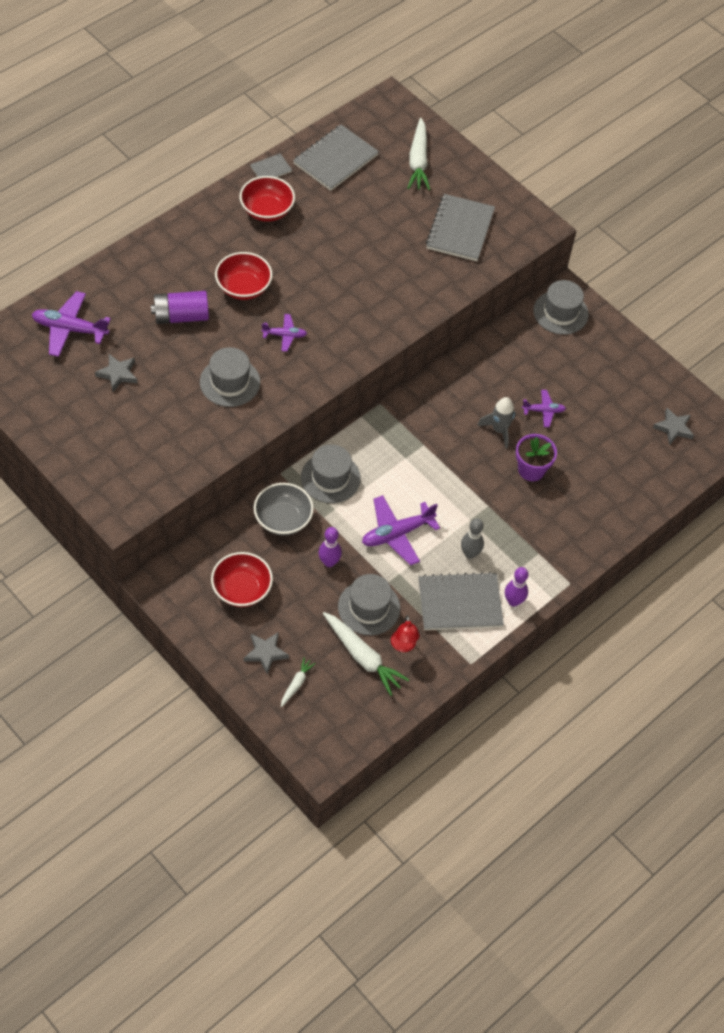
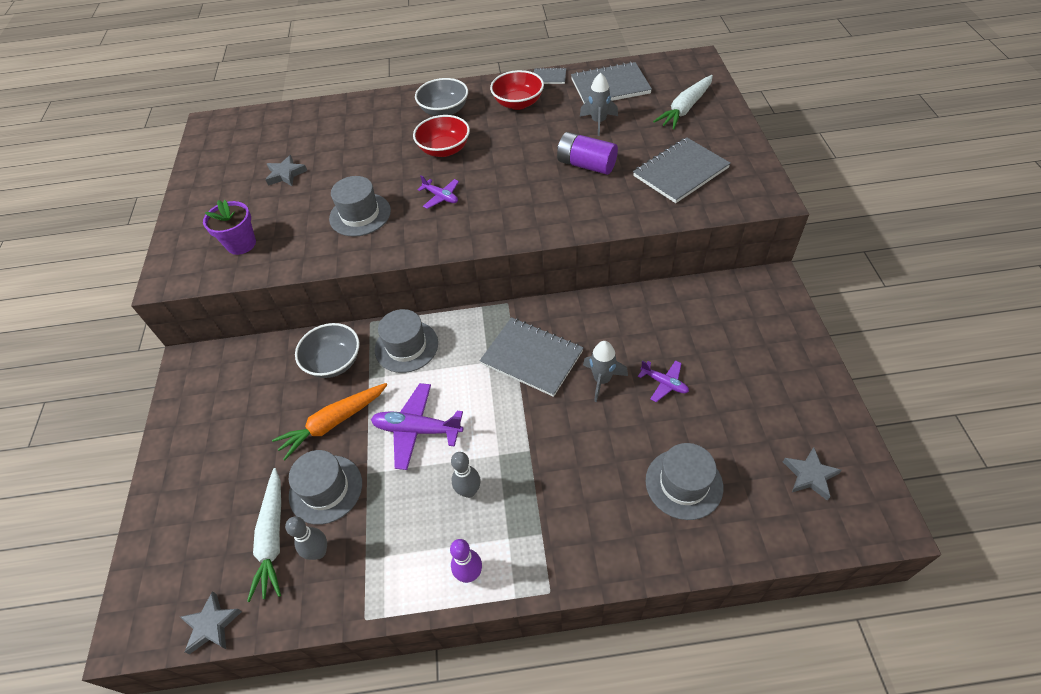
camera: 45 degrees right, 5 degrees down
purple plane [32,291,111,357] -> none
purple battery [151,291,209,324] -> purple battery moved to [557,132,618,175]
red bowl [211,552,273,607] -> none
grey star [244,632,289,675] -> grey star moved to [180,591,242,654]
white carrot [281,657,316,707] -> none
purple bowling pin [318,527,342,567] -> orange carrot [272,383,388,461]
red lamp [391,615,420,652] -> grey bowling pin [285,516,327,560]
grey notebook [419,572,504,630] -> grey notebook moved to [480,317,584,397]
purple flower pot [516,434,557,481] -> purple flower pot moved to [203,200,256,255]
grey hat [533,280,589,335] -> grey hat moved to [646,443,723,520]
none -> grey bowl [415,78,468,116]
none -> grey rocket [580,72,618,136]

